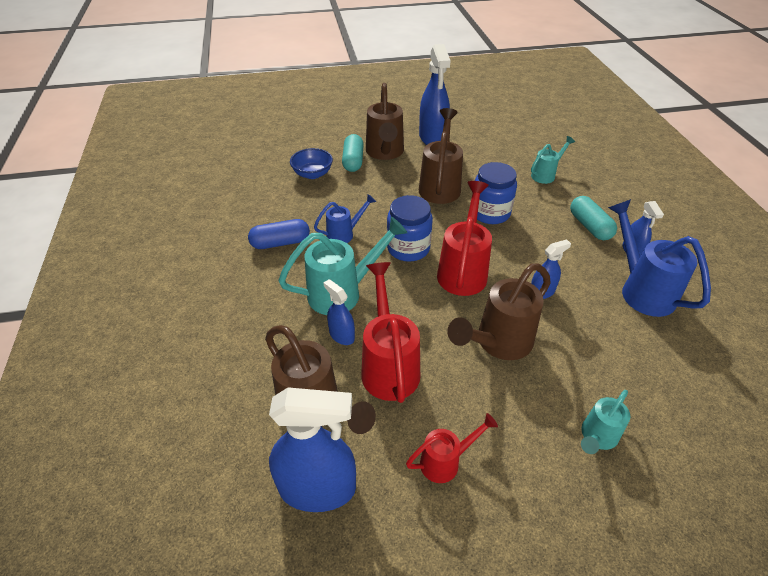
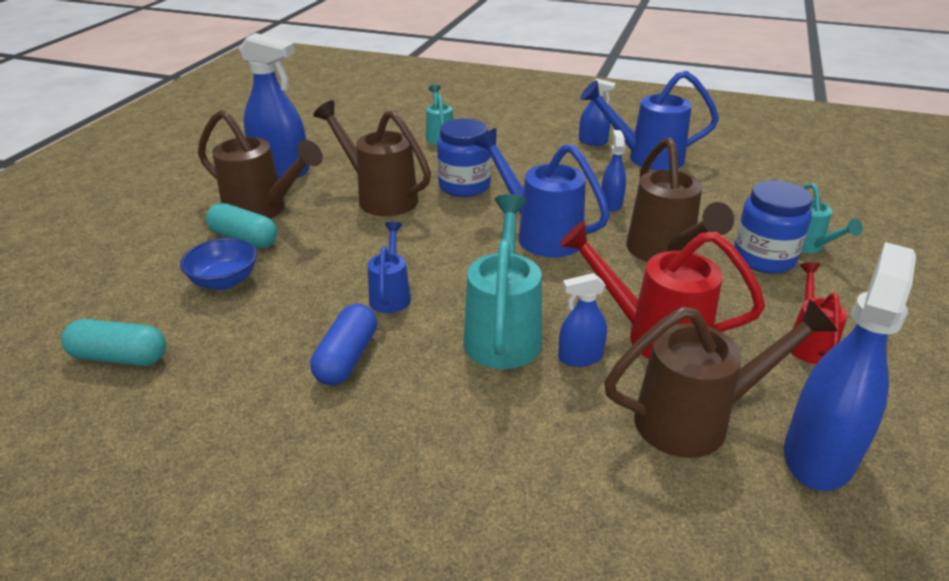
camera: 60 degrees left, 10 degrees down
blue jar [387,195,433,262] -> blue jar moved to [734,181,813,273]
red watering can [437,181,492,296] -> blue watering can [474,128,610,258]
turquoise capsule [570,196,617,240] -> turquoise capsule moved to [61,319,166,366]

